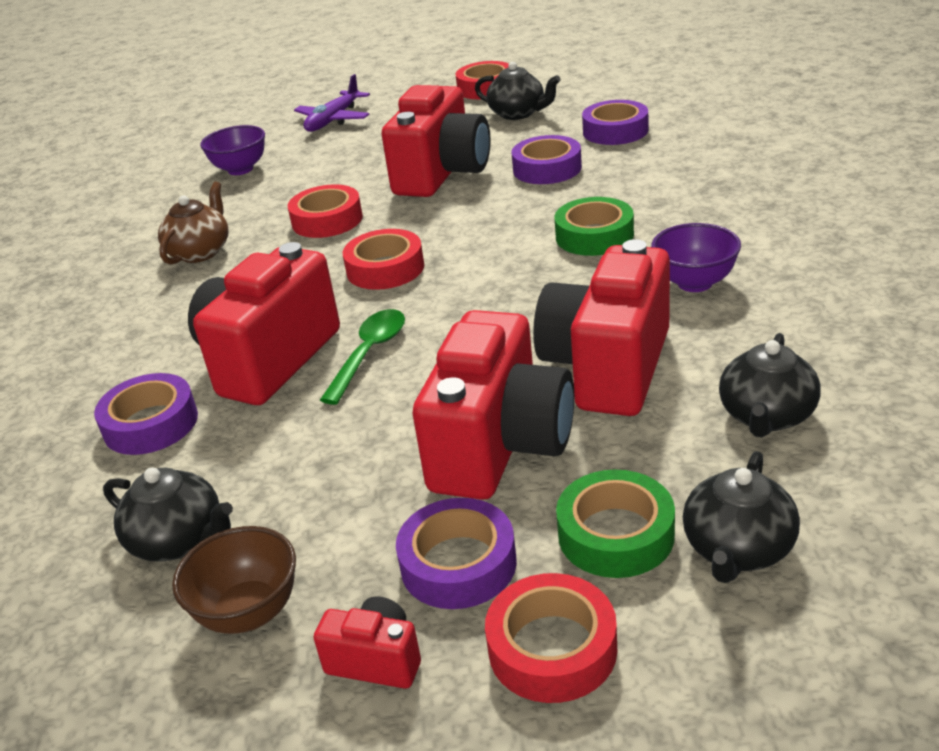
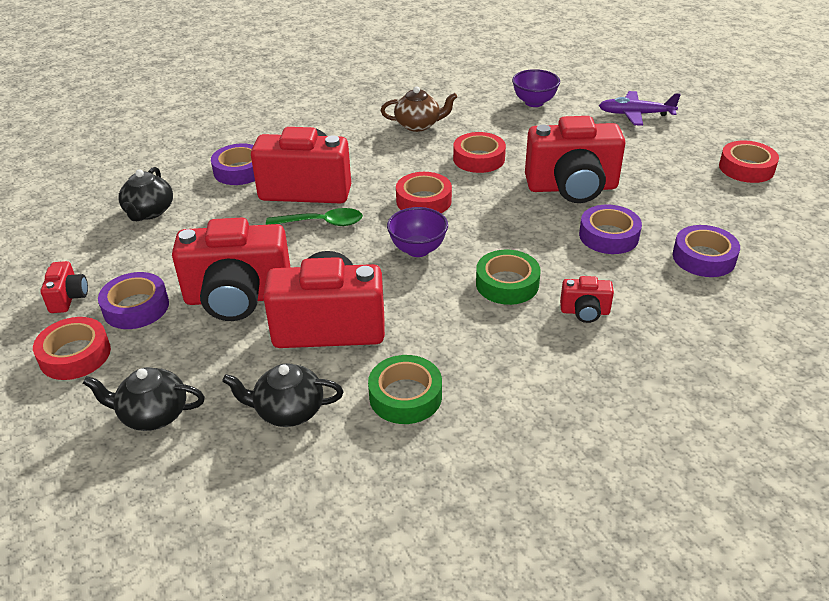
camera: 65 degrees right, 5 degrees up
brown bowl [172,526,296,634] -> none
black teapot [475,62,561,120] -> none
green tape [556,470,675,578] -> green tape moved to [368,355,442,424]
purple bowl [651,223,741,292] -> purple bowl moved to [387,207,448,257]
none -> red camera [560,276,614,323]

